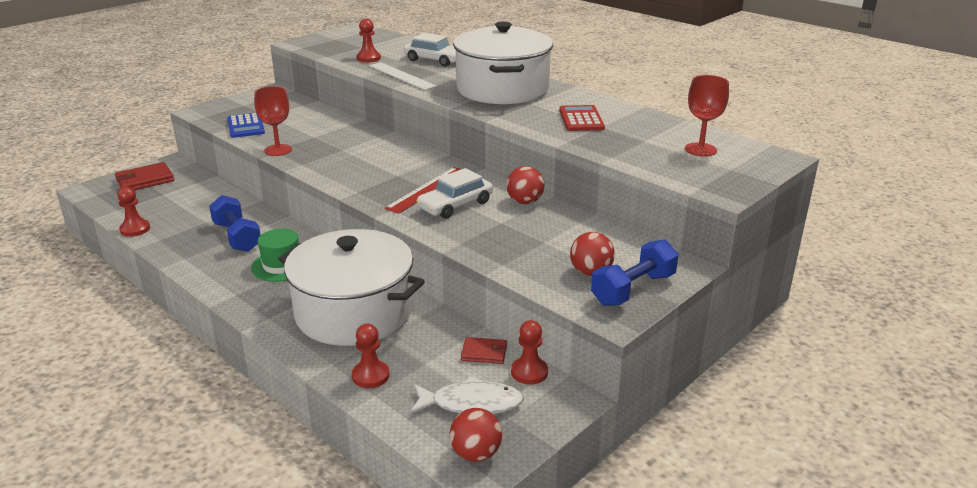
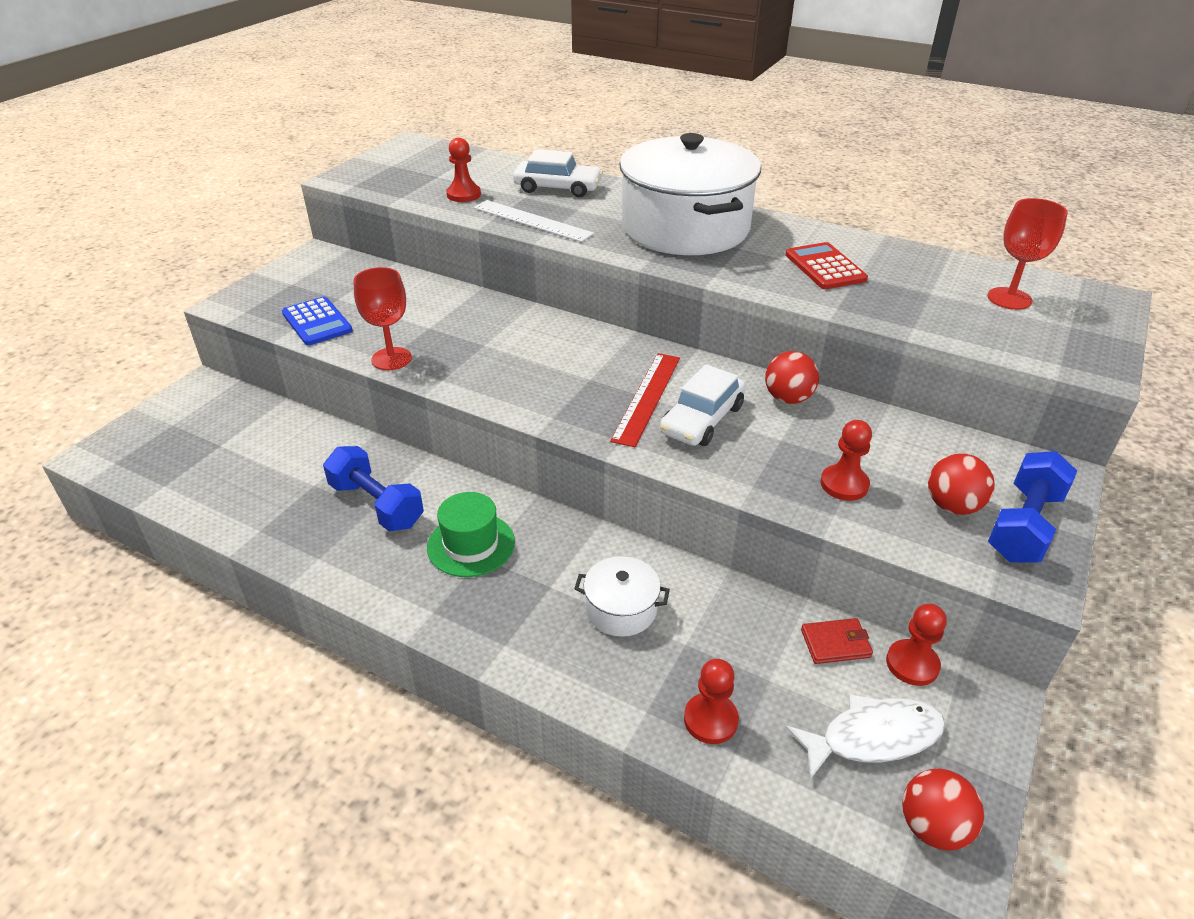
camera: 15 degrees left, 10 degrees up
red wallet [115,162,174,190] -> none
red pawn [117,186,150,237] -> red pawn moved to [821,420,872,501]
white pot [279,229,425,346] -> white pot [574,556,670,637], size x0.42

